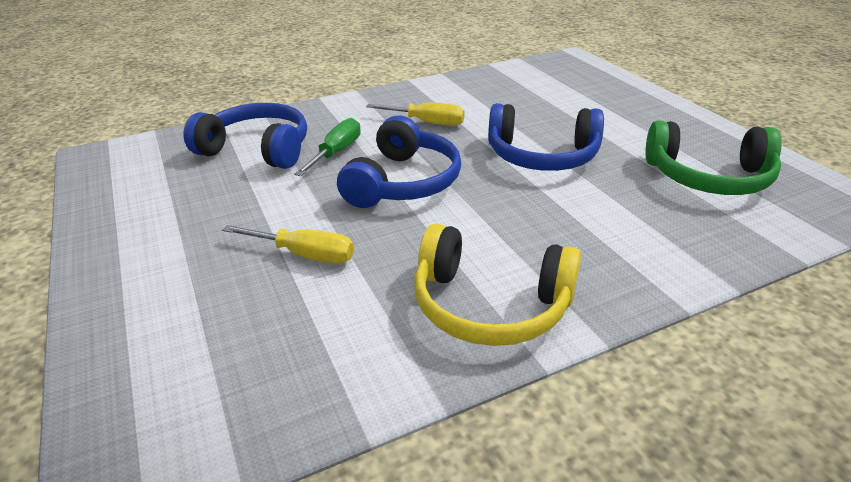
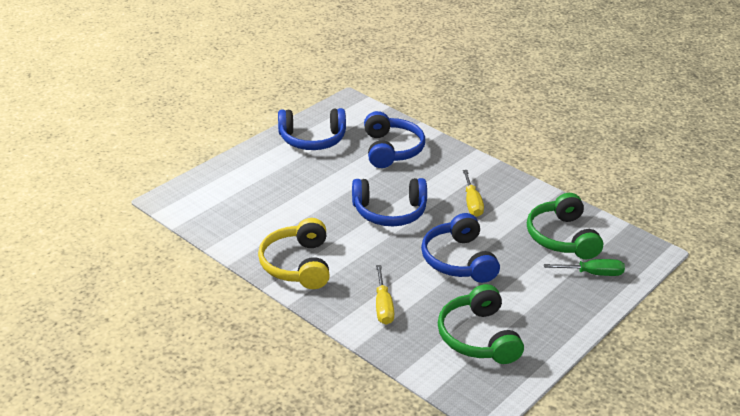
camera: 65 degrees right, 0 degrees up
yellow screwdriver [222,225,354,263] -> yellow screwdriver moved to [376,265,394,325]
green screwdriver [294,118,361,176] -> green screwdriver moved to [544,259,625,276]
none -> blue headphones [278,108,346,150]
none -> green headphones [527,193,603,259]

